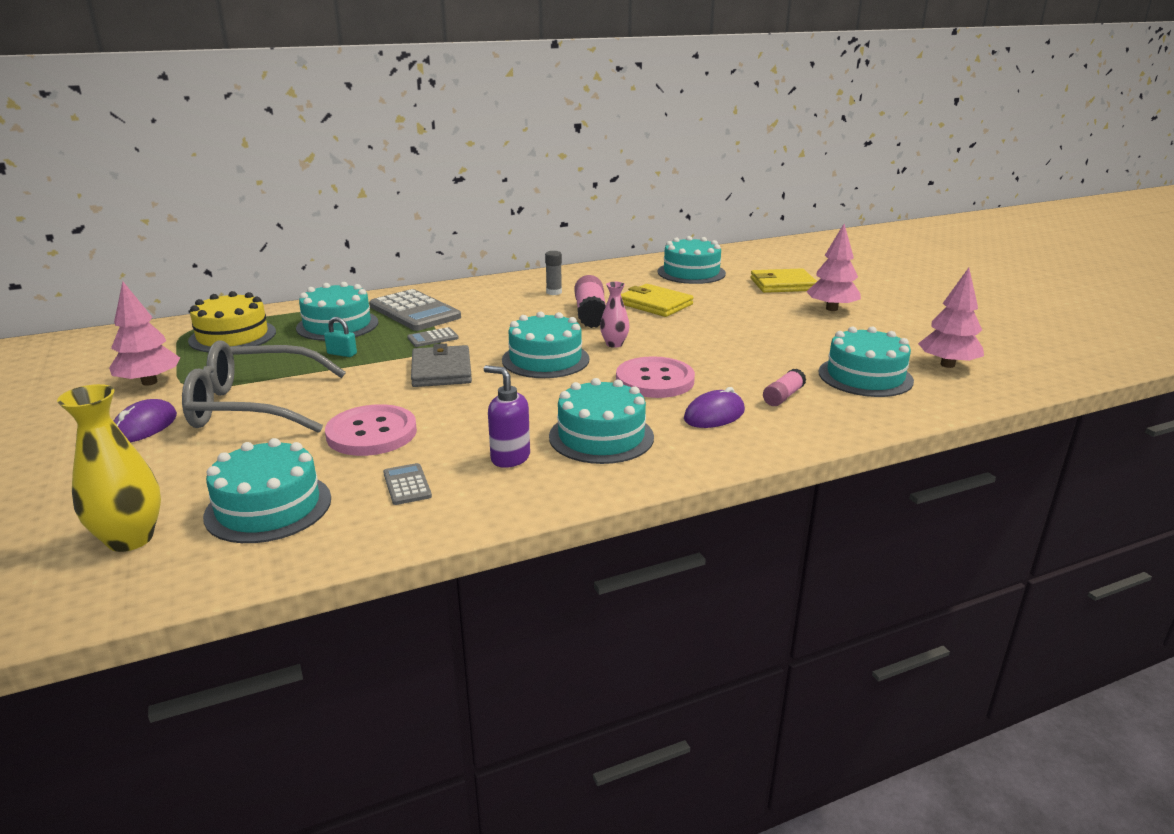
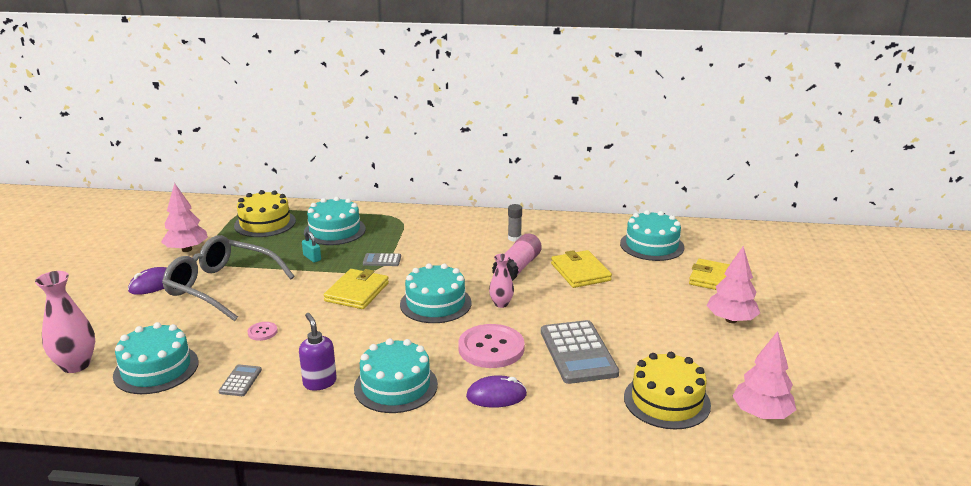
camera: 30 degrees right, 0 degrees up
yellow vase [57,384,161,552] -> pink vase [35,271,95,373]
pink button [325,404,417,456] -> pink button [247,322,278,341], size x0.45
grey calculator [370,289,461,331] -> grey calculator moved to [541,320,619,384]
grey wallet [411,344,472,387] -> yellow wallet [324,269,389,309]
pink glue stick [763,369,806,406] -> none
turquoise cake [818,326,914,397] -> yellow cake [624,352,711,429]

